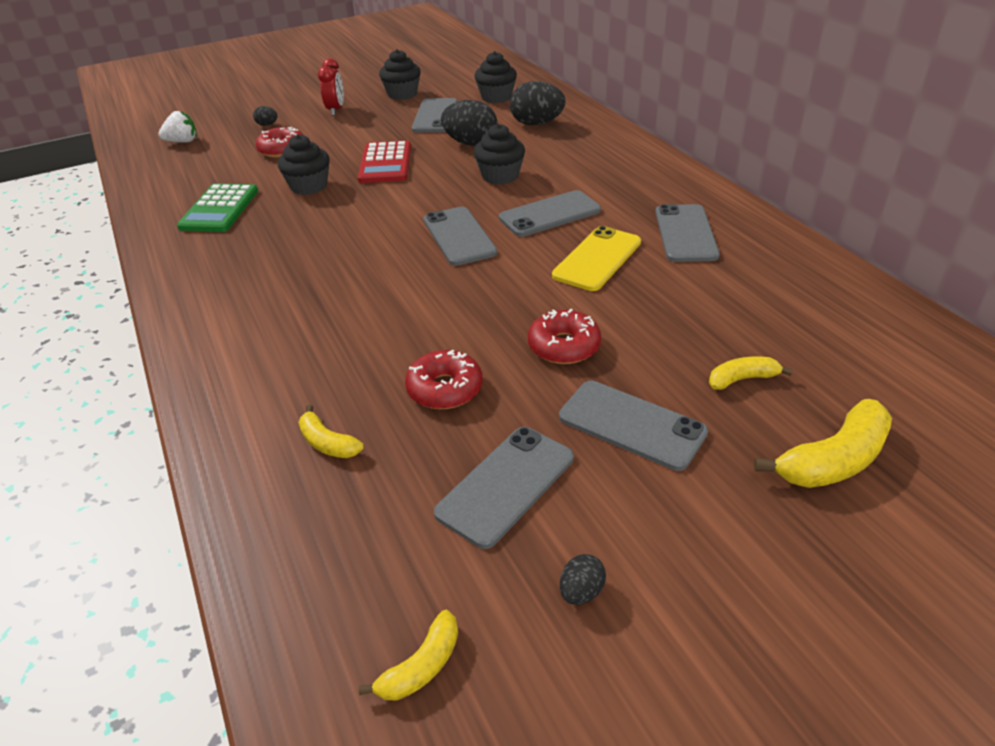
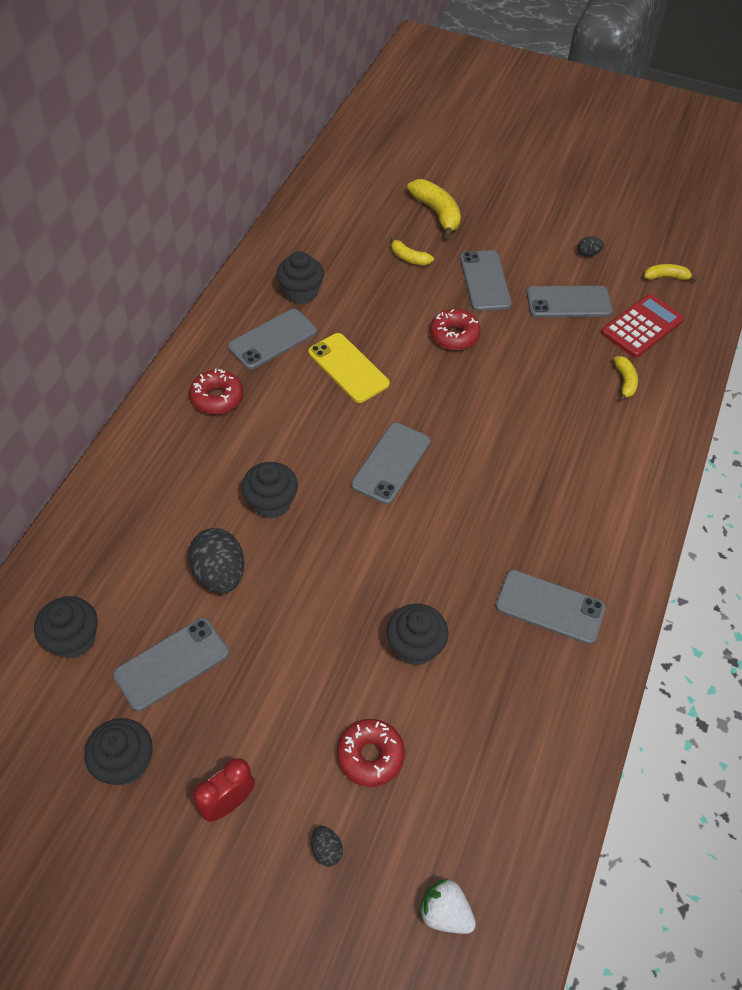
camera: 135 degrees left, 15 degrees up
green calculator [177,183,258,232] -> none
red calculator [358,141,411,183] -> red calculator moved to [601,294,684,358]
red donut [405,350,483,409] -> red donut moved to [189,369,243,414]
grey phone [499,190,601,237] -> grey phone moved to [496,570,606,644]
black egg [510,81,565,125] -> none
yellow phone [552,226,641,291] -> yellow phone turned 60 degrees clockwise [308,333,390,403]
yellow banana [754,399,892,488] -> yellow banana turned 45 degrees clockwise [407,179,461,238]
none -> black cupcake [276,251,324,304]

